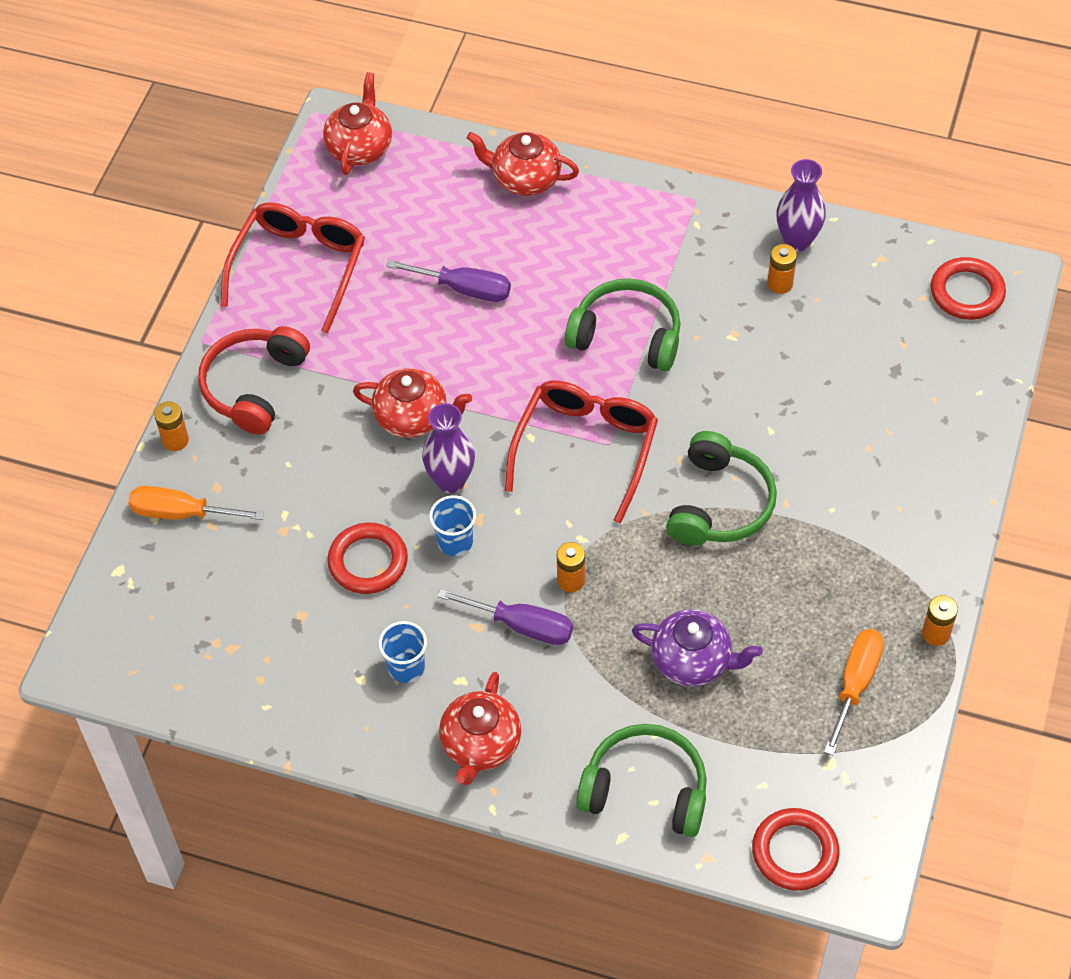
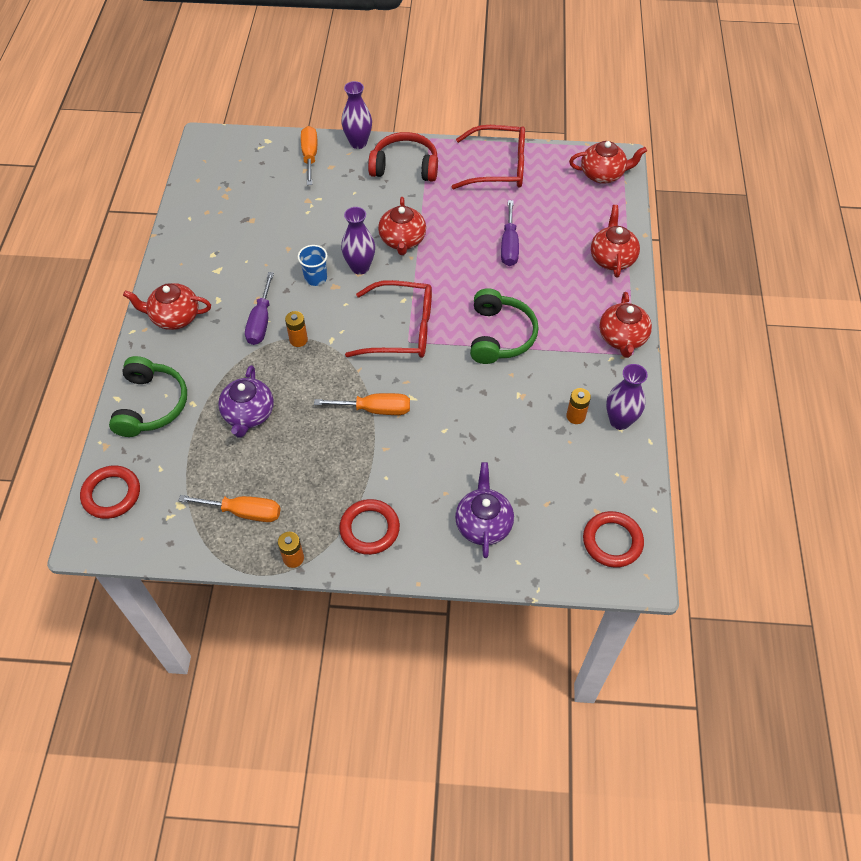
camera: 75 degrees right, 0 degrees up
orange battery [154,401,189,451] -> purple vase [341,81,372,149]
red ring [327,522,408,594] -> red ring moved to [339,499,400,555]
blue cup [379,621,427,683] -> none
green headphones [666,431,777,545] -> orange screwdriver [314,393,410,415]
none -> purple teapot [455,462,514,558]
none -> red teapot [599,292,652,358]

